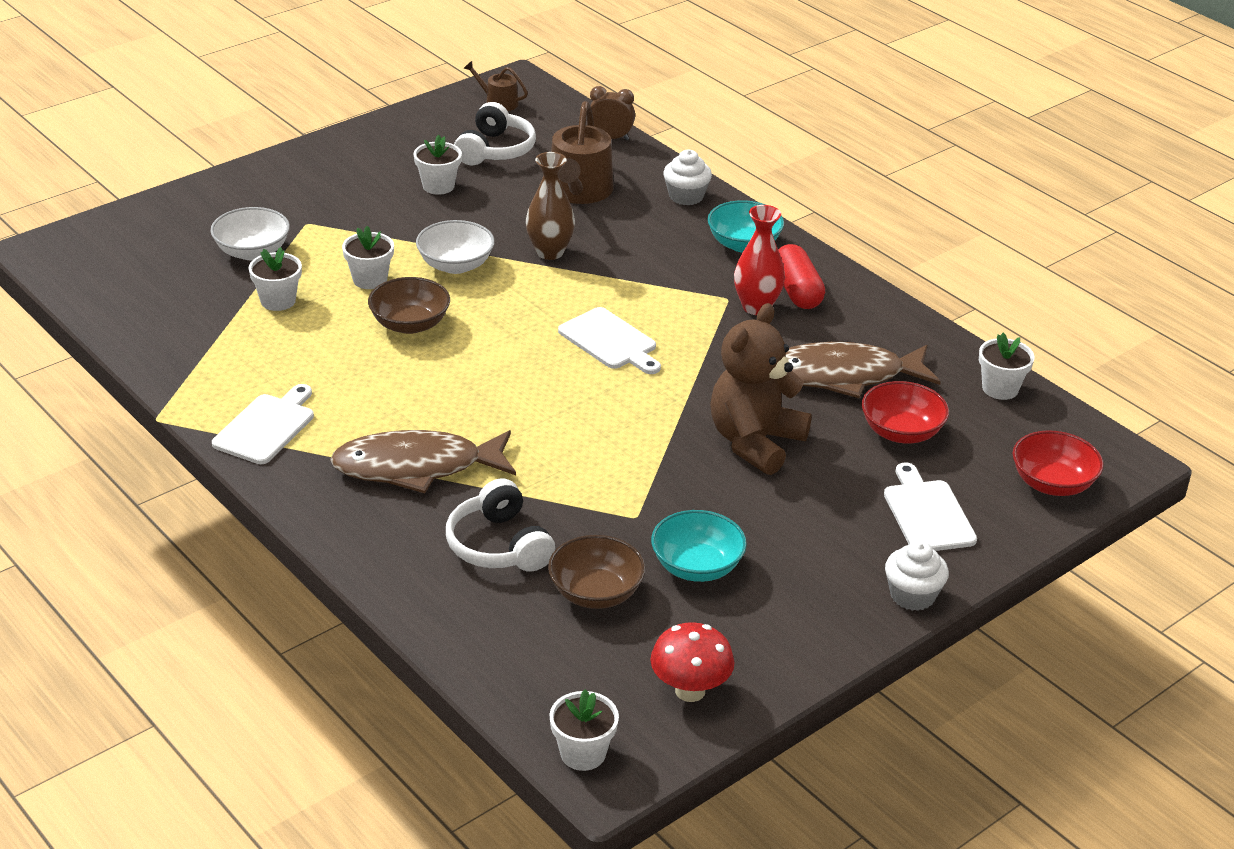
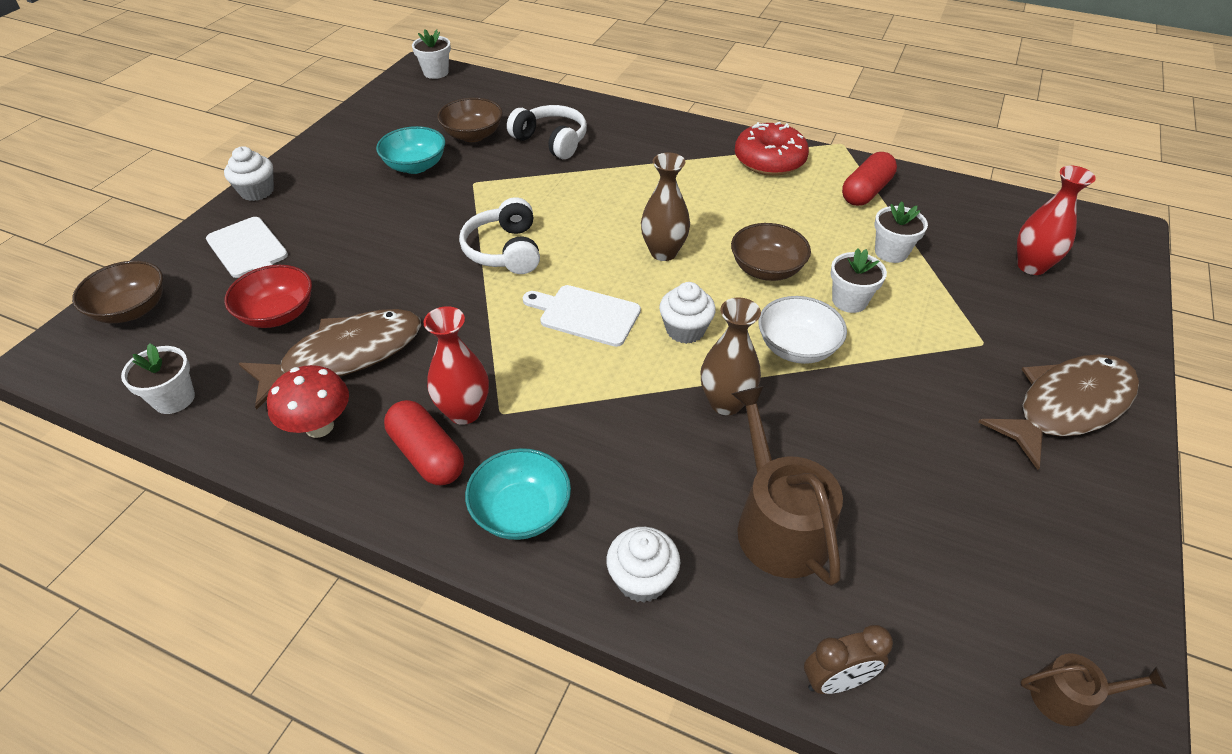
camera: 155 degrees right, 10 degrees up
white bowl [211,207,290,260] -> none
white cutting board [212,384,314,464] -> red donut [735,122,809,176]
brown fish [330,430,516,493] -> brown fish moved to [978,354,1139,470]
white flower pot [414,135,462,195] -> none
white headphones [454,102,536,166] -> white headphones moved to [459,197,540,274]
red mushroom [650,622,734,702] -> red mushroom moved to [267,365,349,438]
brown teddy bear [710,303,812,475] -> none
red bowl [1013,430,1104,496] -> brown bowl [72,261,163,323]
none -> brown vase [641,153,690,261]
none -> white cupcake [659,282,716,344]
none -> red capsule [842,152,897,206]
none -> red vase [1017,166,1096,275]

